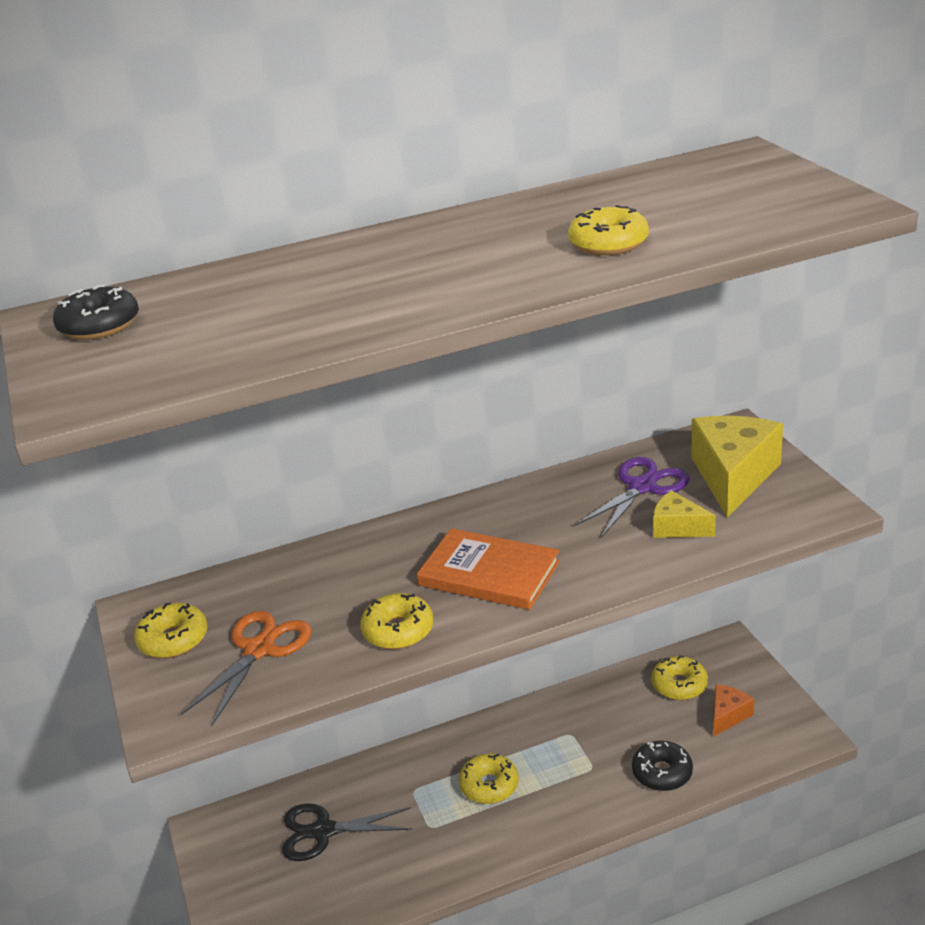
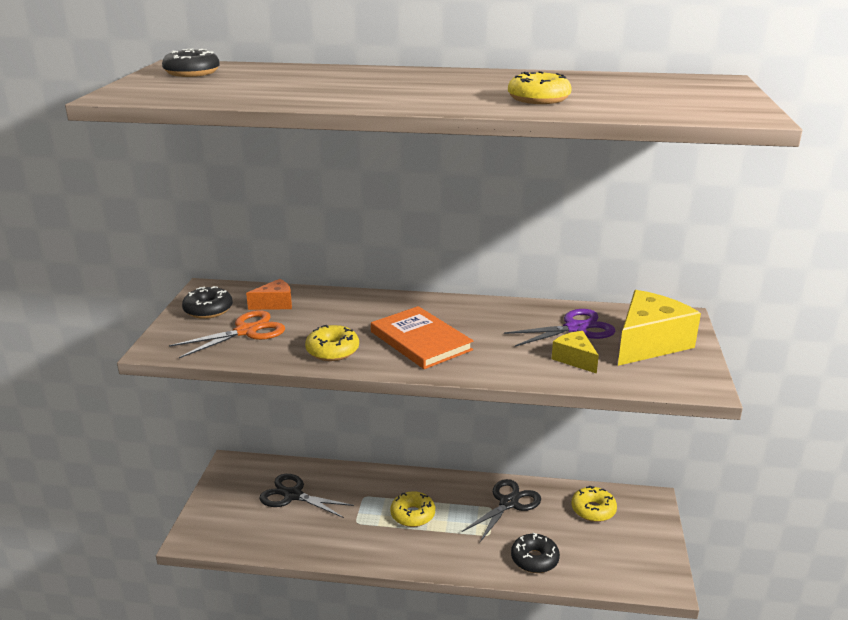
camera: 25 degrees right, 5 degrees down
yellow donut [134,603,208,659] -> black donut [182,286,233,319]
orange cheese [713,684,754,737] -> orange cheese moved to [246,279,292,310]
none -> black scissors [462,479,541,542]

